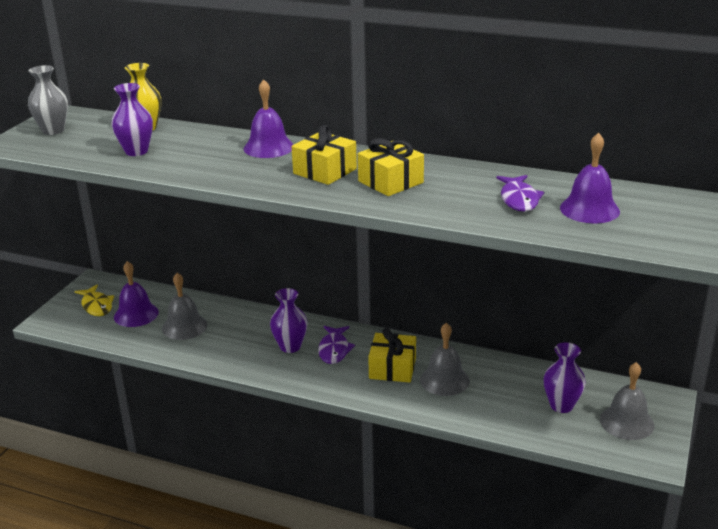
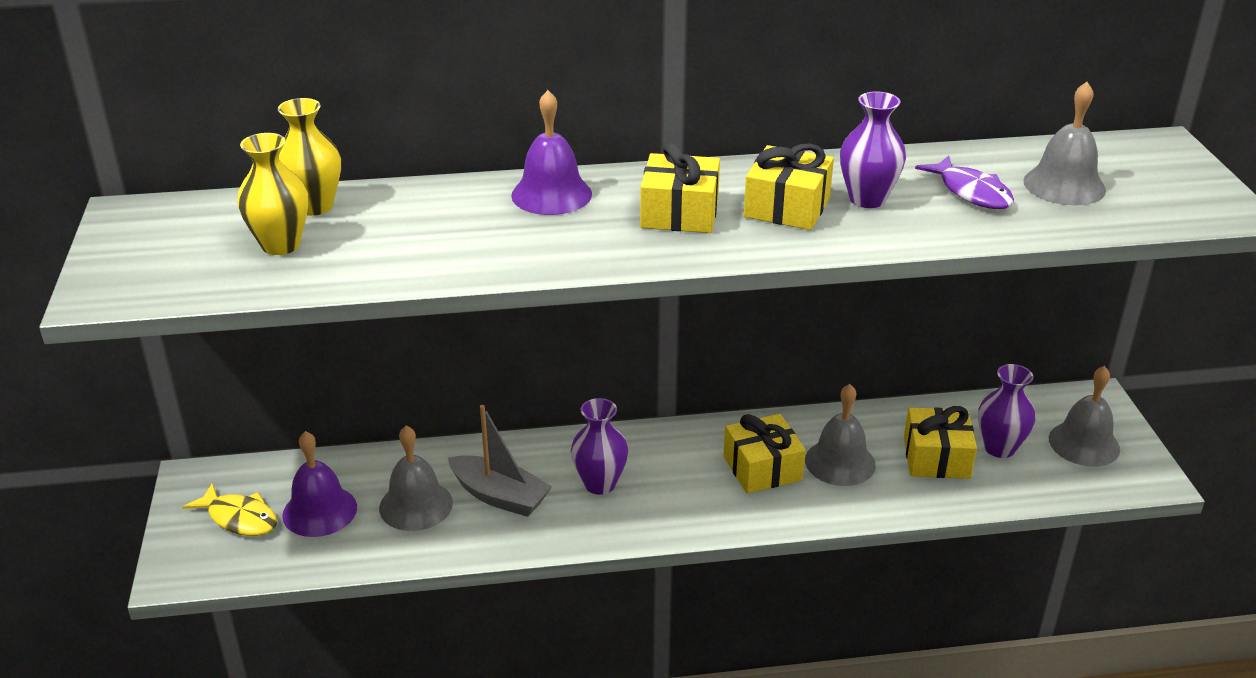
camera: 30 degrees left, 5 degrees up
grey vase [28,65,68,135] -> none
purple vase [112,83,153,156] -> purple vase moved to [840,91,906,208]
purple fish [318,326,355,364] -> none
purple bell [560,132,620,223] -> grey bell [1023,82,1106,205]
none -> yellow vase [237,133,308,255]
none -> grey boat [448,405,552,517]
none -> yellow gift [904,406,977,479]

